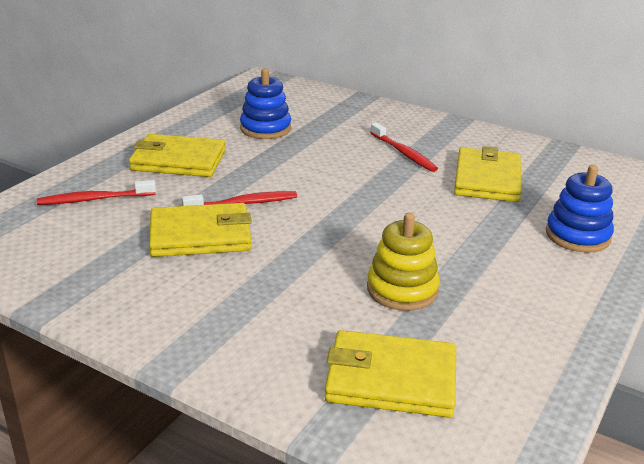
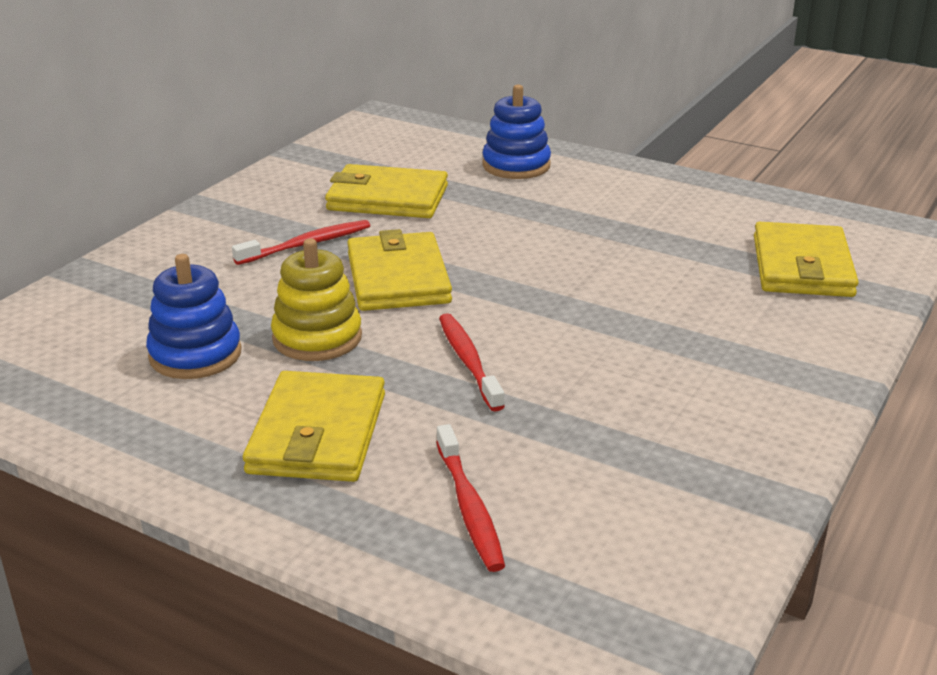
camera: 90 degrees left, 0 degrees up
yellow wallet [149,203,252,257] -> yellow wallet moved to [347,229,452,311]
yellow stacking toy [367,213,440,311] -> yellow stacking toy moved to [271,238,362,361]

